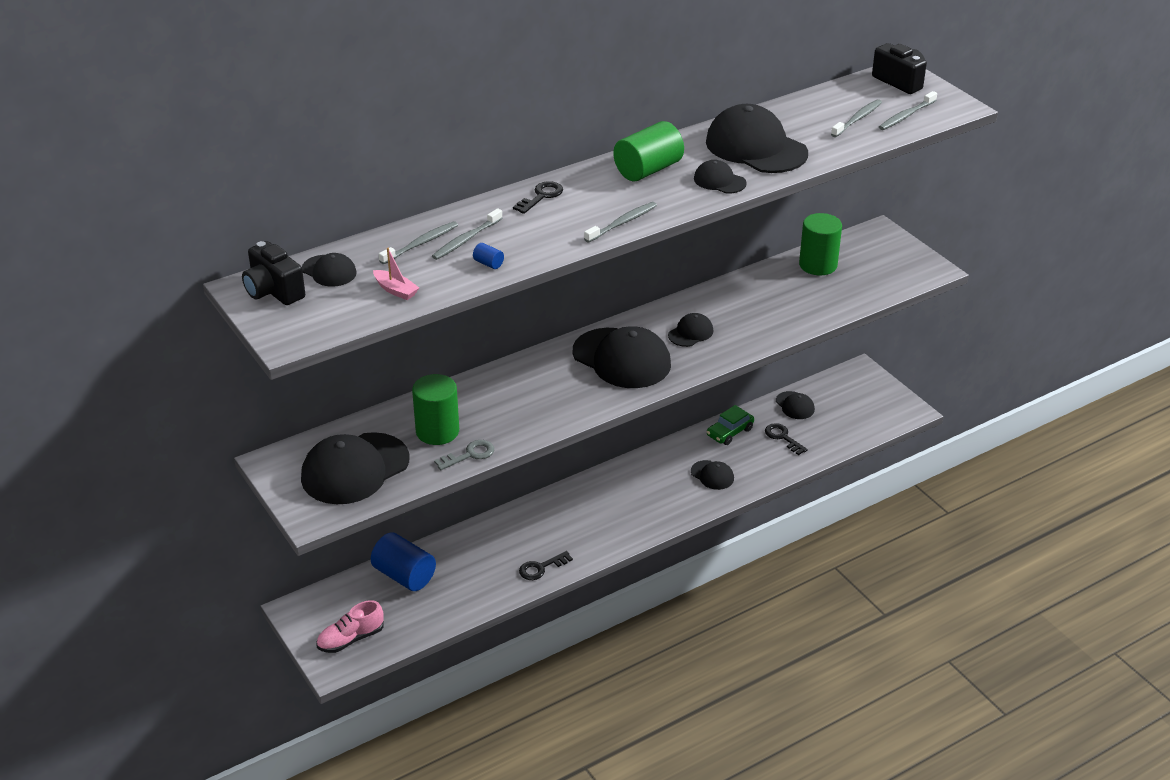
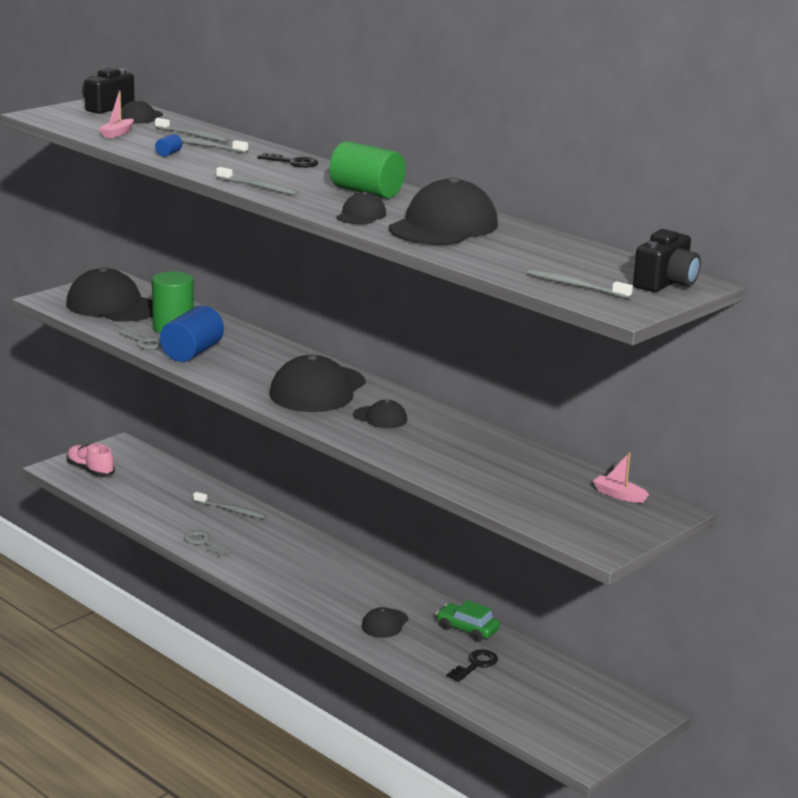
camera: 75 degrees right, 15 degrees down
blue cylinder [371,533,436,591] -> blue cylinder moved to [160,305,224,362]
black key [519,551,573,580] -> grey key [184,530,230,557]
black cap [776,391,815,419] -> none
green cylinder [799,213,842,276] -> none
grey toothbrush [831,99,882,137] -> grey toothbrush moved to [193,492,267,519]
none -> pink boat [593,452,649,503]

